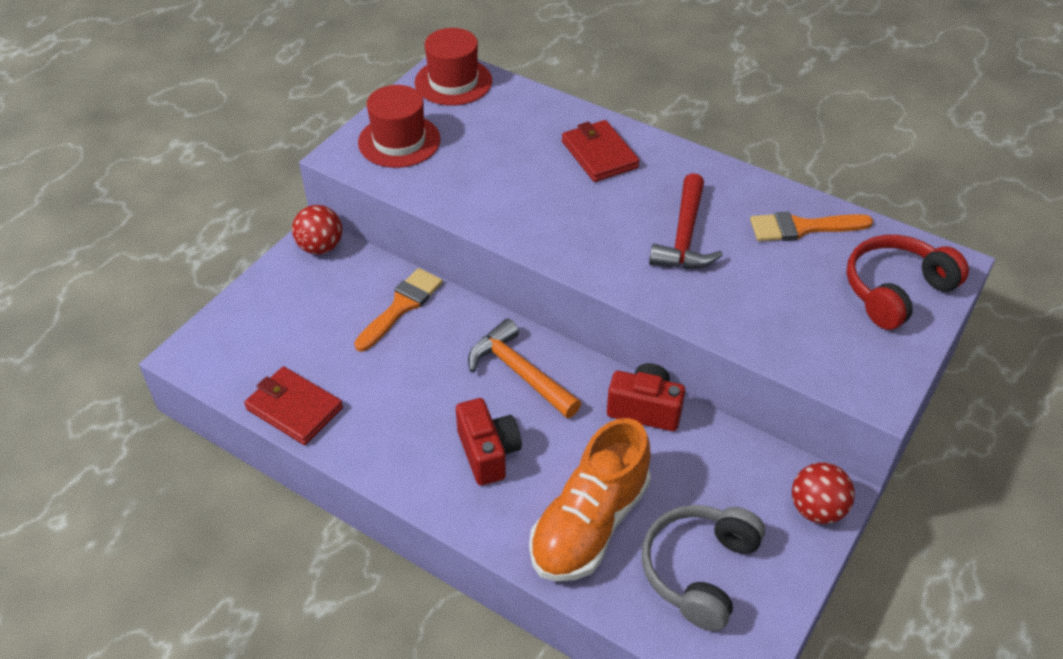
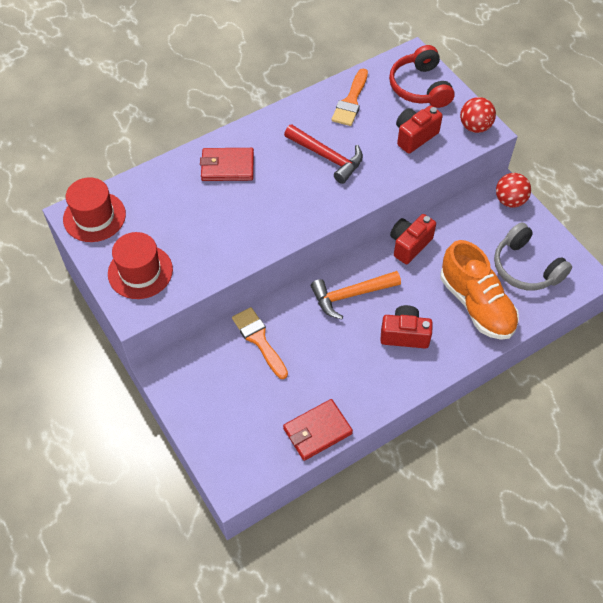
camera: 65 degrees left, 10 degrees up
red ball [292,205,342,255] -> red ball moved to [460,97,496,133]
none -> red camera [396,105,443,154]

